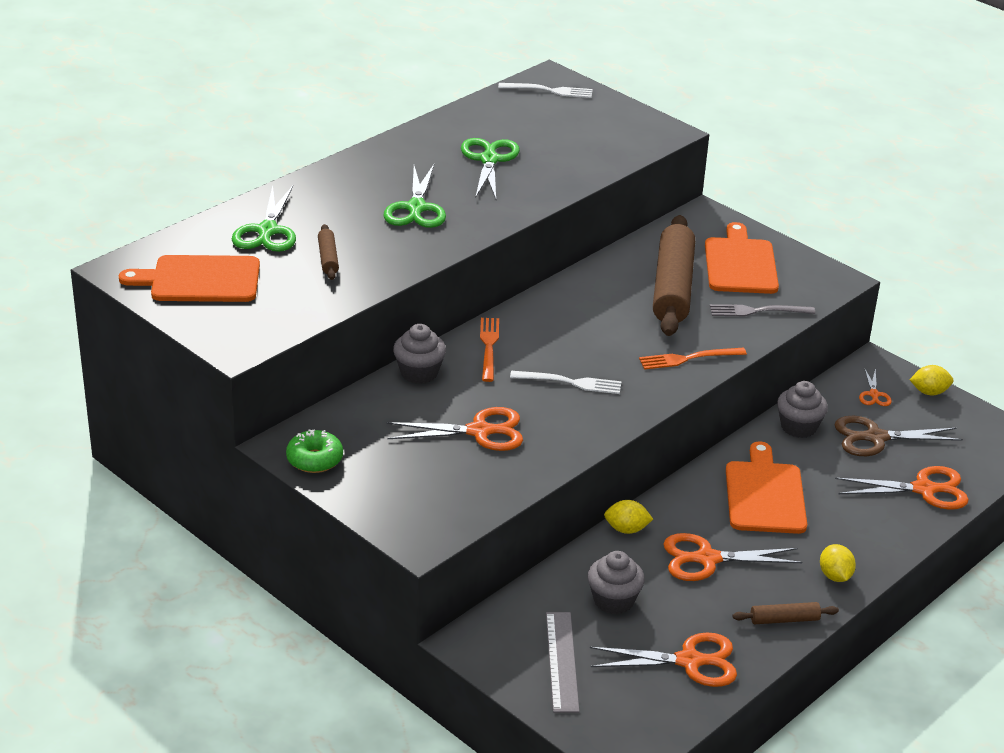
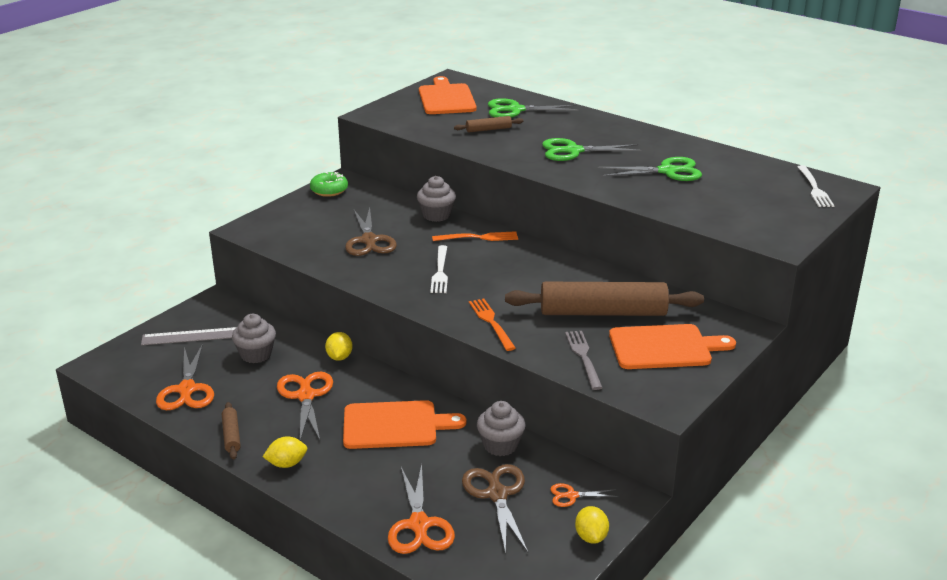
camera: 85 degrees right, 5 degrees down
orange scissors [387,407,523,451] -> brown scissors [345,207,397,256]

